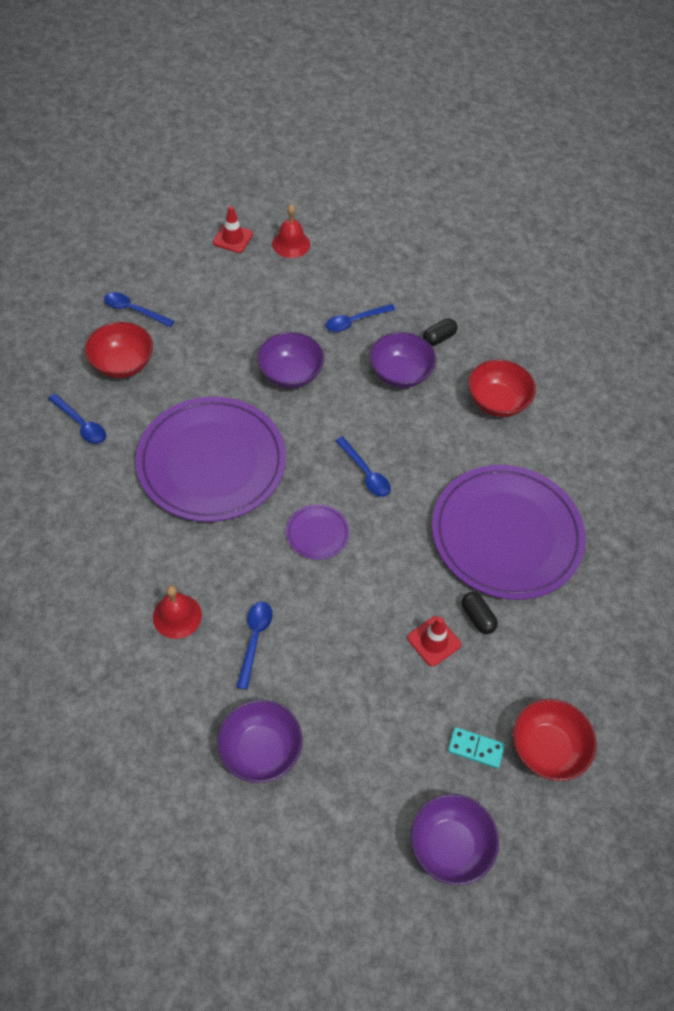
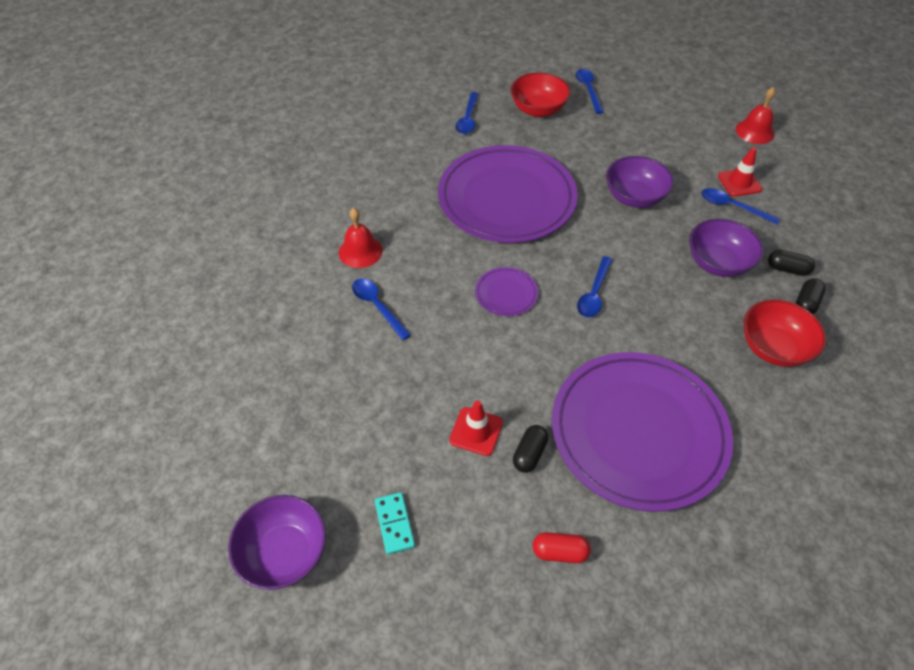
camera: 60 degrees right, 5 degrees down
red traffic cone [213,206,253,253] -> red traffic cone moved to [718,147,763,197]
purple bowl [217,700,303,783] -> none
blue spoon [236,602,273,690] -> blue spoon turned 105 degrees counterclockwise [352,278,411,340]
red bowl [513,699,596,781] -> none
none -> red capsule [533,532,591,563]
none -> black capsule [796,278,826,314]

